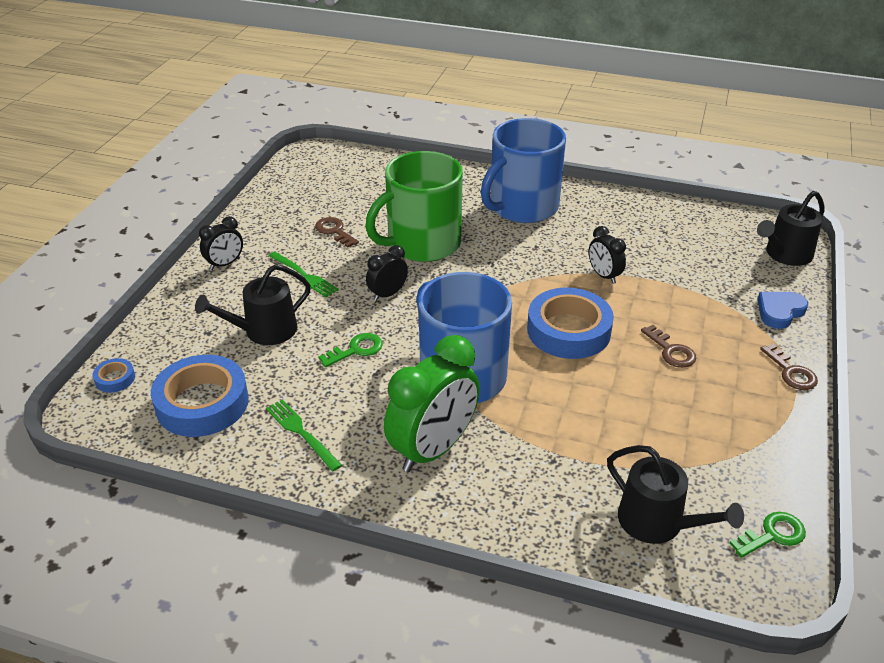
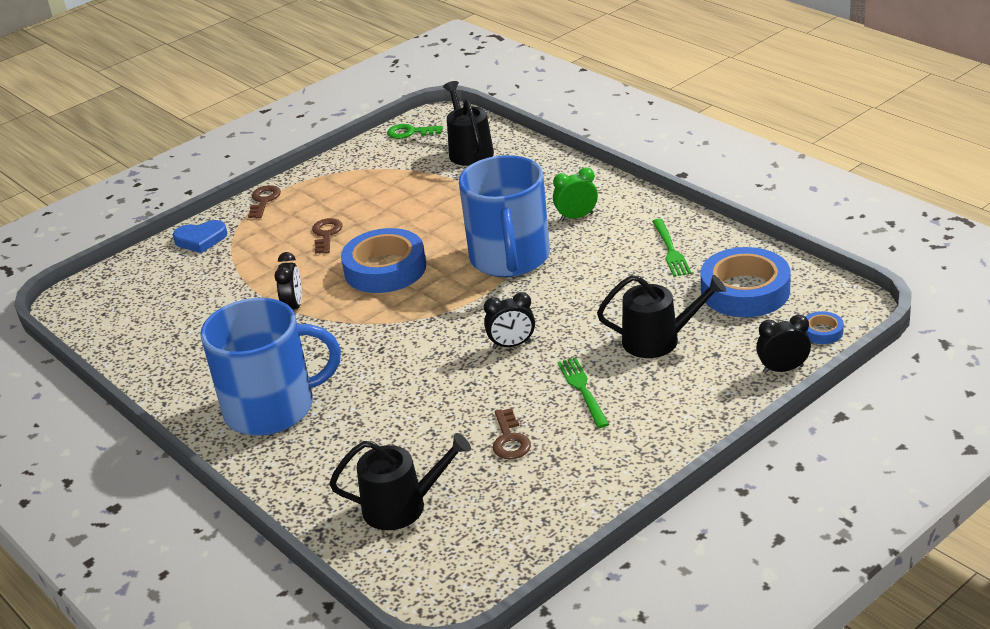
camera: 145 degrees left, 5 degrees down
black clock [199,216,243,270] -> black clock moved to [756,315,811,373]
green key [319,333,383,367] -> none
green mug [365,151,463,262] -> none
green clock [384,335,480,472] -> green clock [553,167,598,221], size x0.50
black watering can [757,191,824,266] -> black watering can moved to [329,433,471,530]

